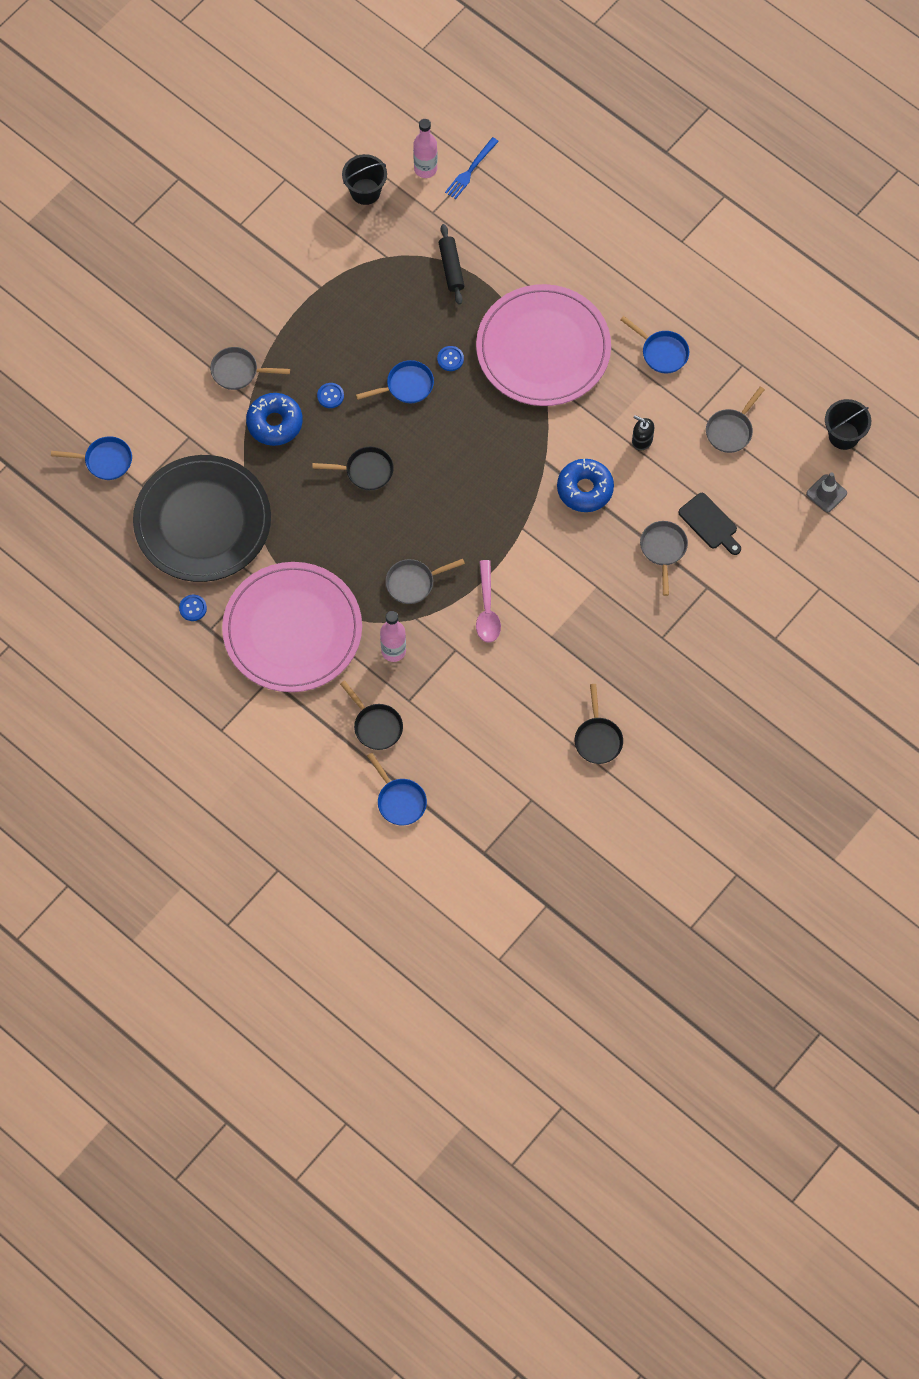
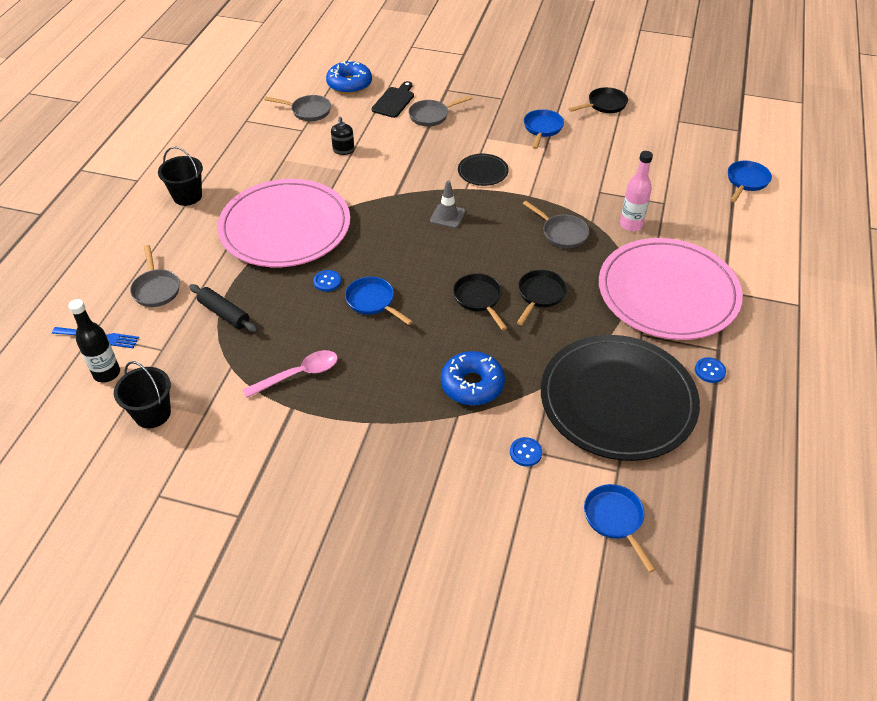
camera: 115 degrees left, 20 degrees down
grey pan [210,347,290,390] -> grey pan moved to [130,245,180,307]
blue button [317,383,344,408] -> blue button moved to [510,437,542,467]
black pan [340,680,403,750] -> black pan moved to [517,270,567,325]
pink bottle [413,119,438,178] -> black bottle [68,299,120,383]
black rolling pin [439,224,465,305] -> black rolling pin turned 75 degrees clockwise [189,284,258,333]
pink spoon [476,560,501,643] -> pink spoon moved to [242,350,338,398]
blue donut [557,459,614,512] -> blue donut moved to [326,61,372,94]
blue pan [620,316,689,374] -> blue pan moved to [524,109,564,149]
grey traffic cone [806,472,847,512] -> grey traffic cone moved to [430,181,465,228]
black bucket [825,399,871,450] -> black bucket moved to [158,146,203,206]
none -> black plate [458,154,509,186]

